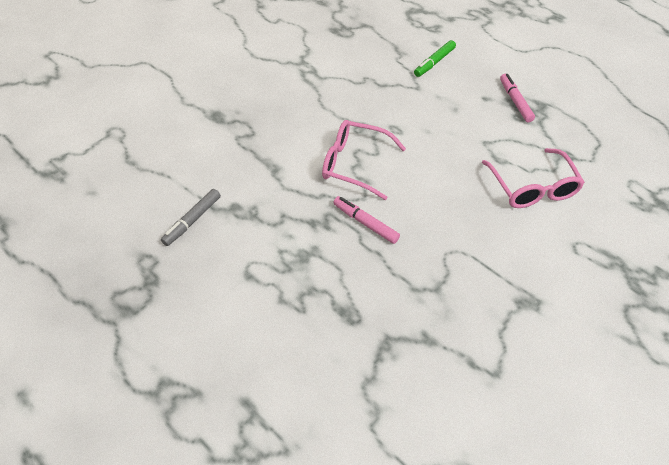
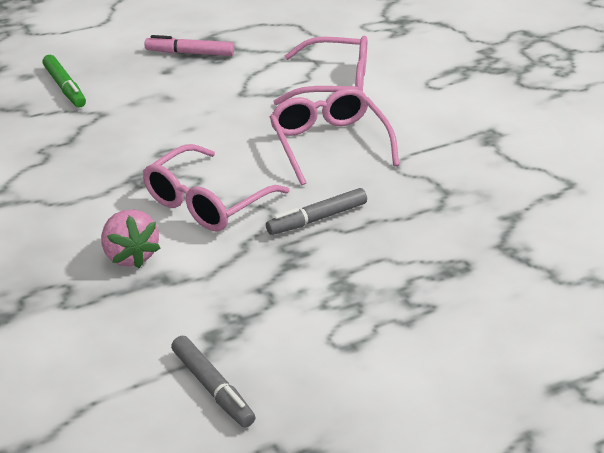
camera: 70 degrees left, 15 degrees down
pink marker [333,196,400,244] -> grey marker [266,188,367,235]
none -> pink strawberry [101,209,160,268]
none -> pink glasses [270,88,399,185]

